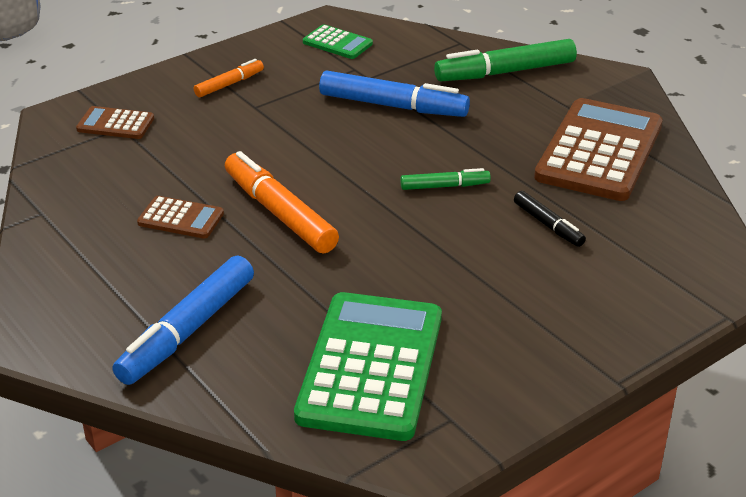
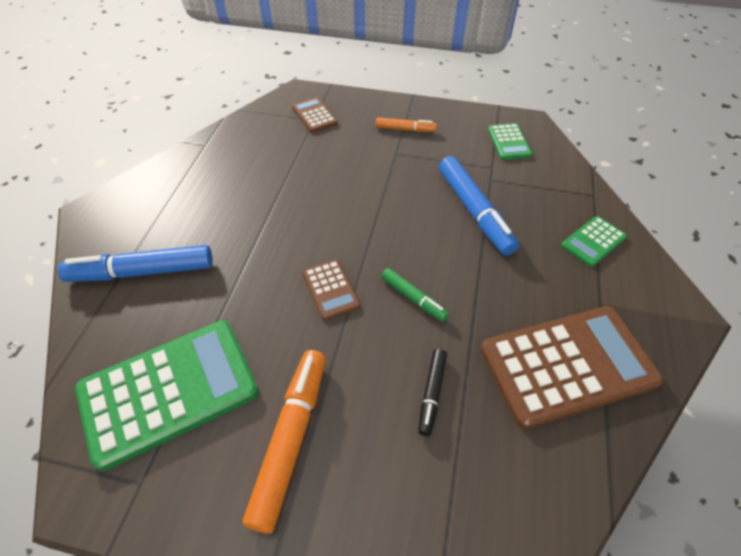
camera: 50 degrees right, 15 degrees up
brown calculator [137,196,224,239] -> brown calculator moved to [302,259,360,320]
orange marker [225,151,339,254] -> orange marker moved to [243,350,326,533]
green marker [434,39,577,81] -> green calculator [562,216,627,267]

